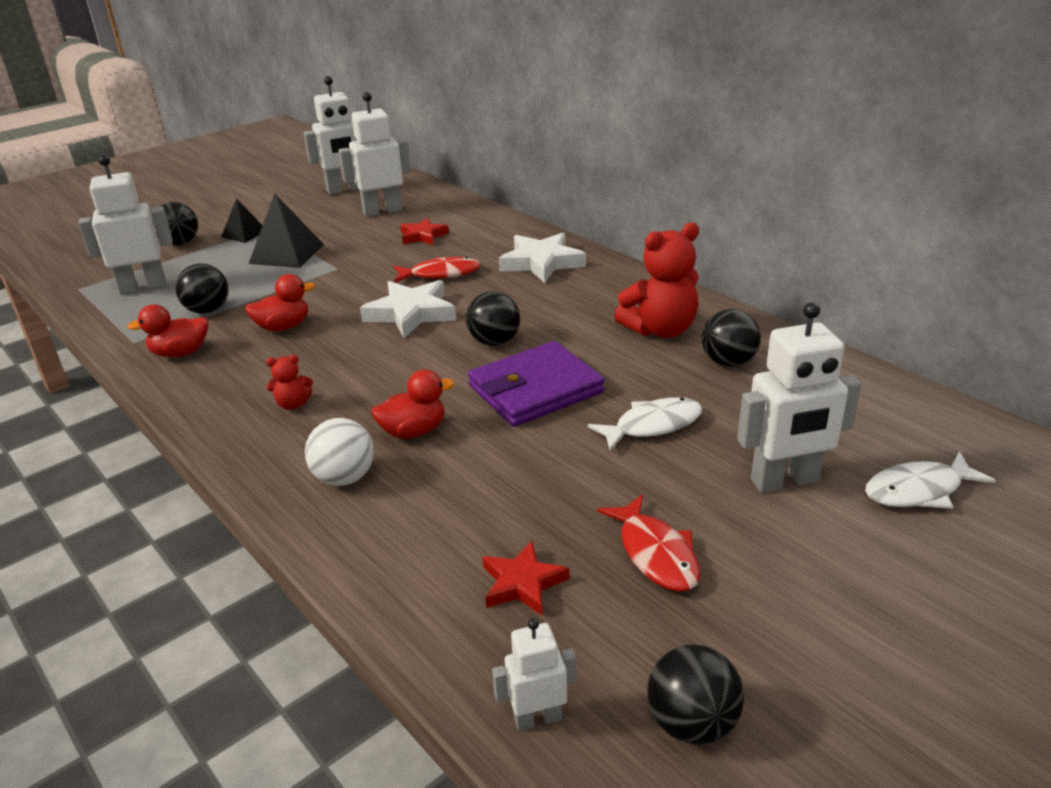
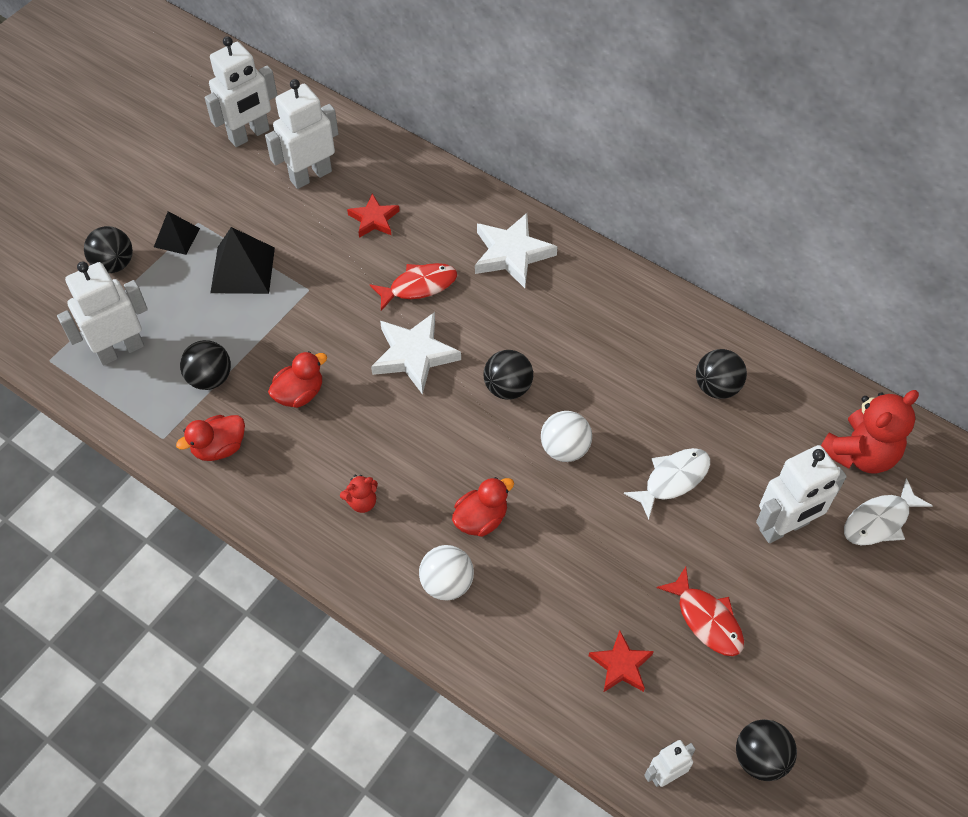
camera: 15 degrees left, 25 degrees up
purple wallet [468,341,605,427] -> white ball [541,411,592,462]
red teddy bear [614,222,699,338] -> red teddy bear moved to [821,390,919,474]

